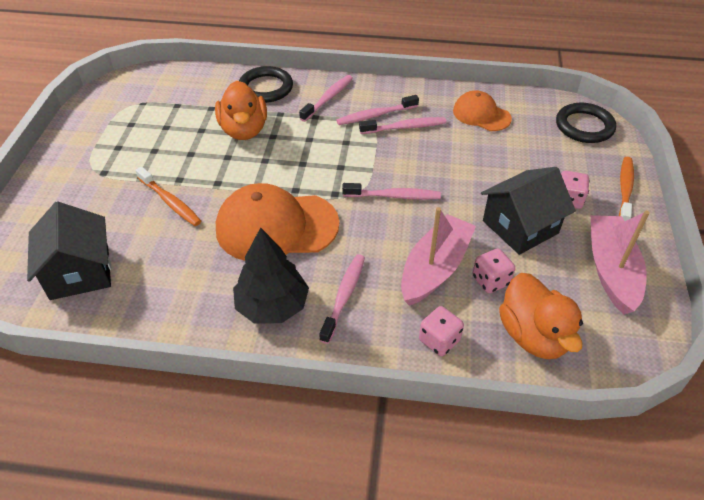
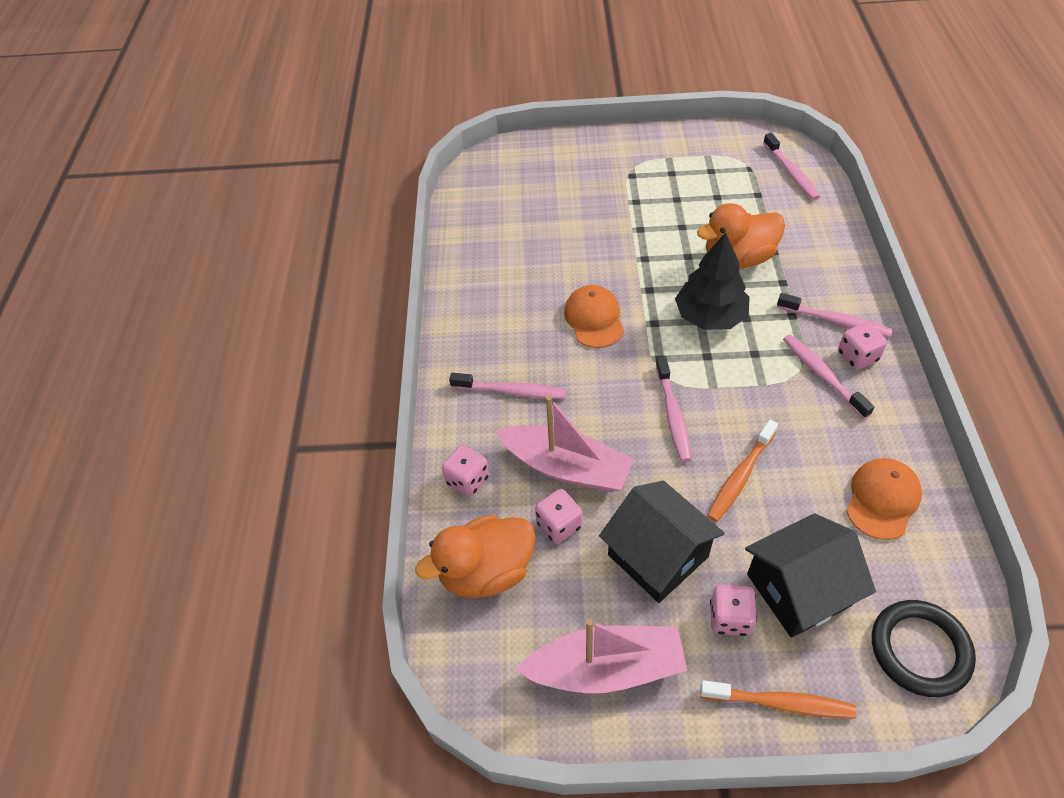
camera: 85 degrees right, 5 degrees up
black house [27,201,111,300] -> black house moved to [745,513,876,638]
orange toothbrush [136,166,201,226] -> orange toothbrush moved to [707,420,778,522]
orange cap [216,183,339,261] -> orange cap [564,285,624,348], size x0.58
black tree [233,227,309,323] -> black tree moved to [675,232,750,330]
black ring [239,66,293,103] -> none
pink toothbrush [359,117,446,134] -> pink toothbrush moved to [763,133,820,200]
none -> pink dice [838,322,887,370]

